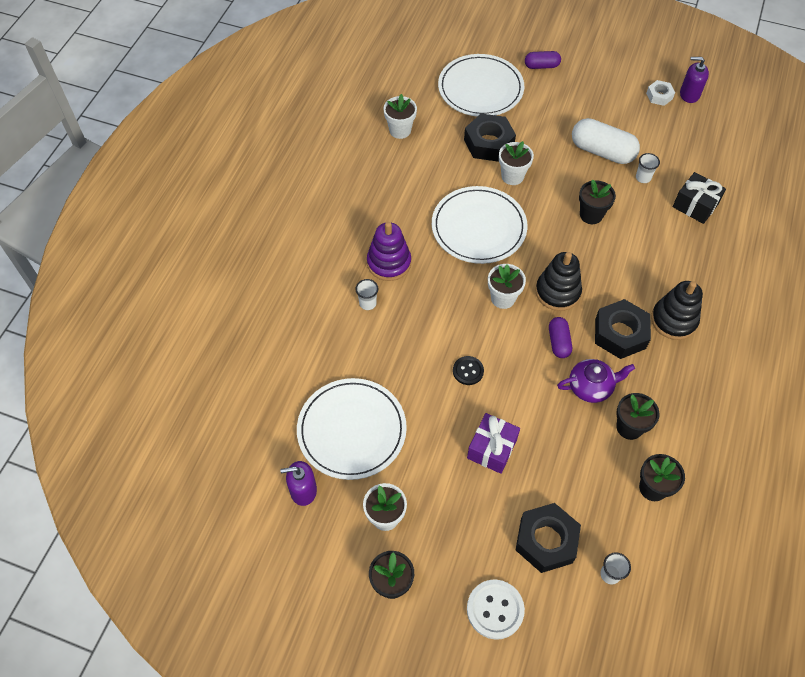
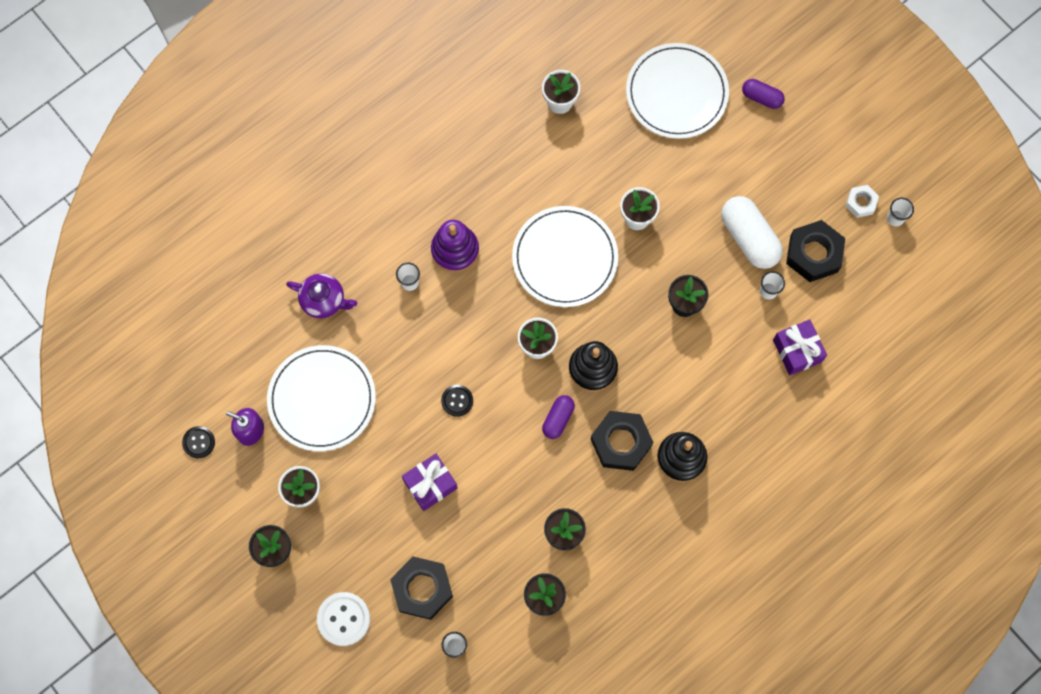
camera: 30 degrees right, 15 degrees up
black nut [464,114,516,162] -> black nut moved to [786,220,845,282]
purple teapot [557,359,635,403] -> purple teapot moved to [286,274,357,318]
black gift [673,172,726,224] -> purple gift [773,320,827,375]
purple soap dispenser [680,57,709,103] -> white cup [887,198,914,227]
none -> black button [182,426,215,458]

